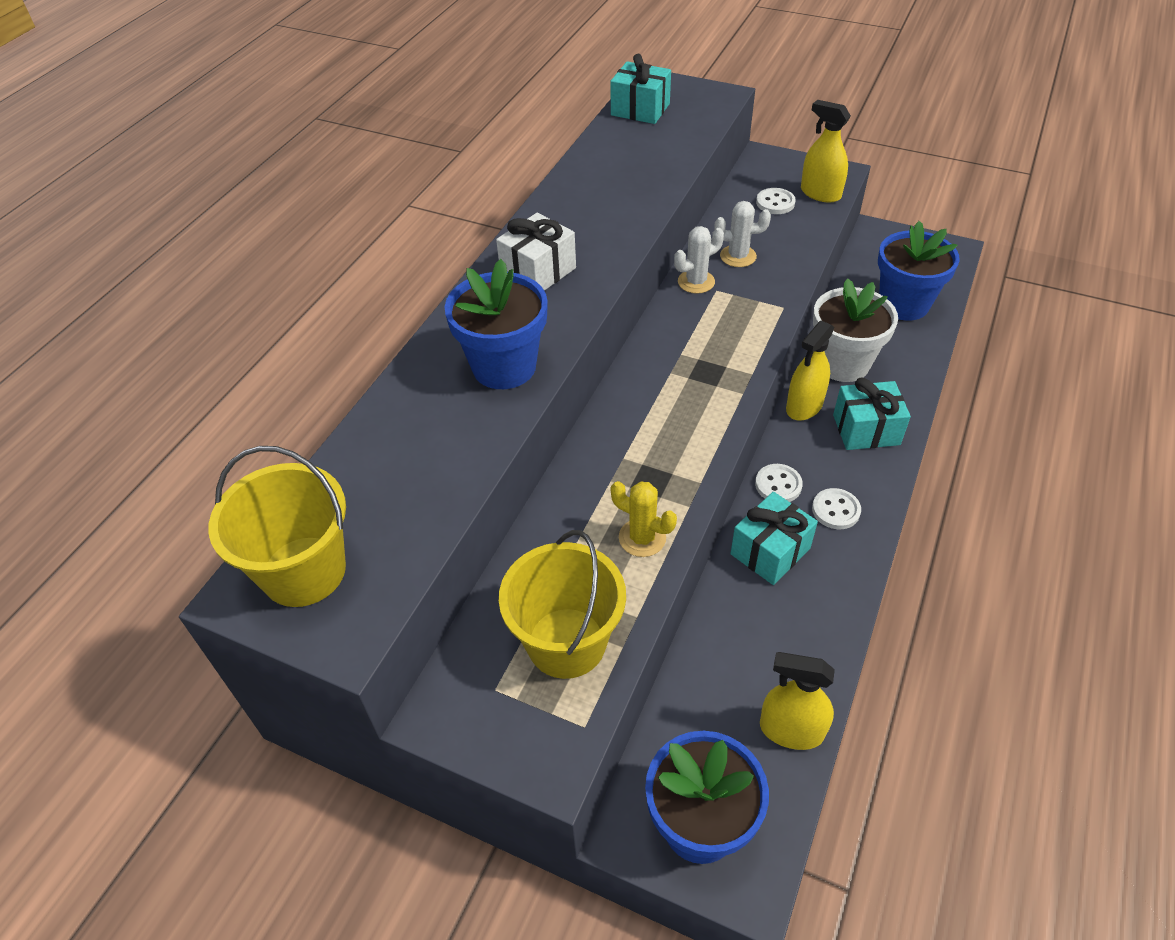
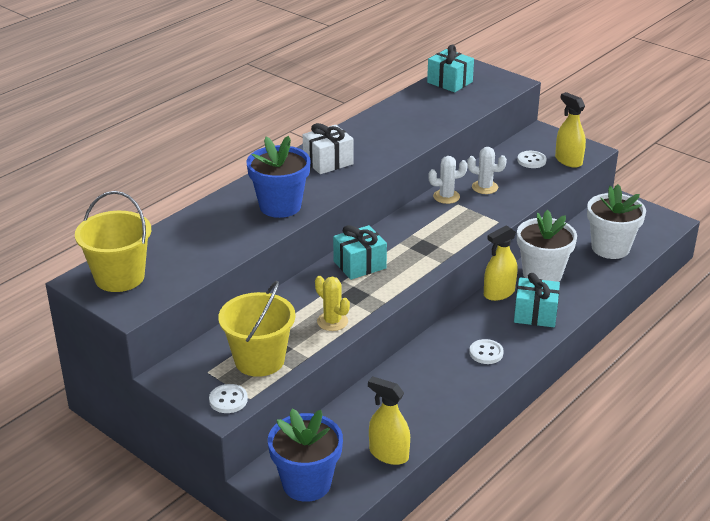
camera: 15 degrees right, 15 degrees down
turquoise gift [730,492,818,585] -> turquoise gift moved to [333,225,387,280]
white button [755,464,803,502] -> white button moved to [209,384,248,413]
blue flower pot [878,221,960,321] -> white flower pot [587,184,646,259]

